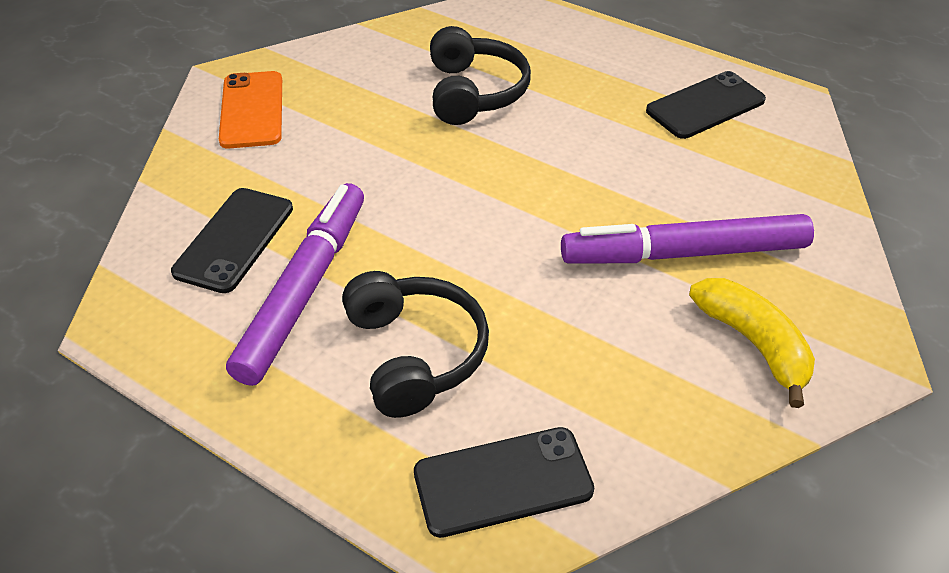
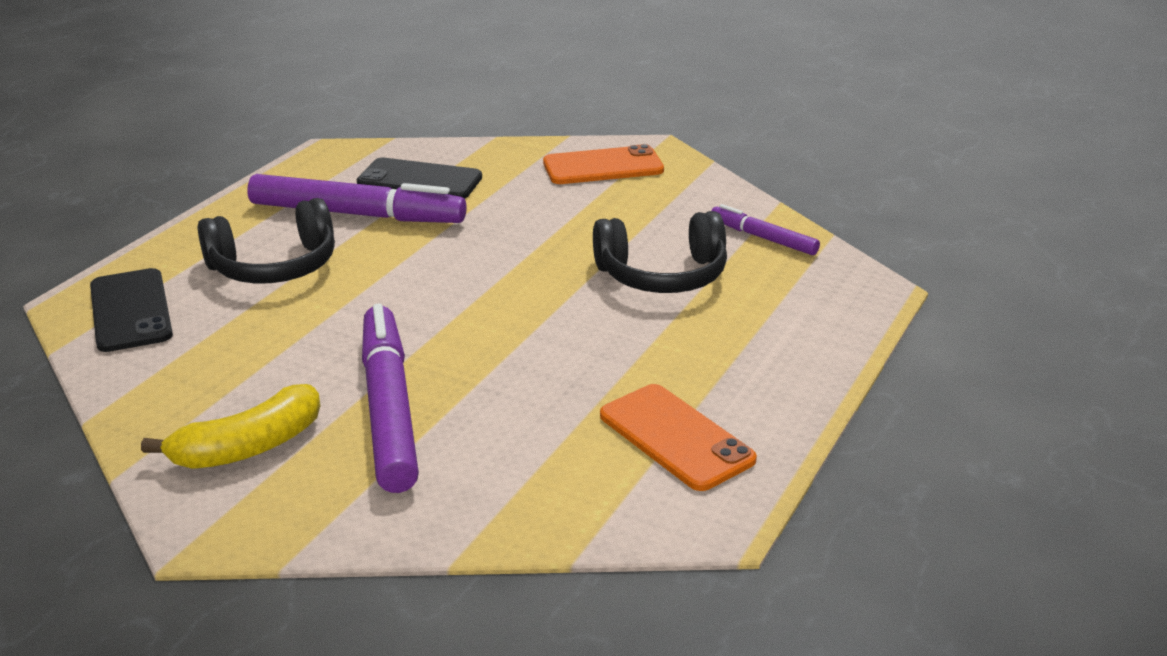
camera: 85 degrees right, 15 degrees down
black phone [646,71,766,139] -> orange phone [600,384,757,491]
none -> purple marker [711,204,820,255]

